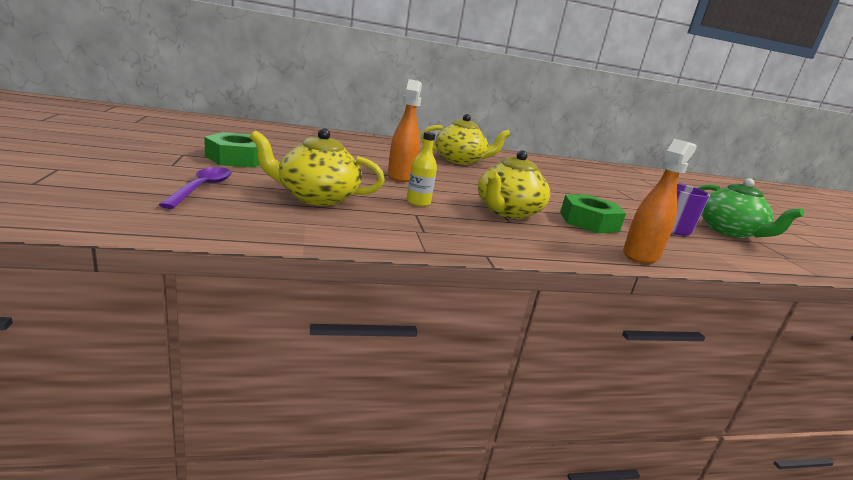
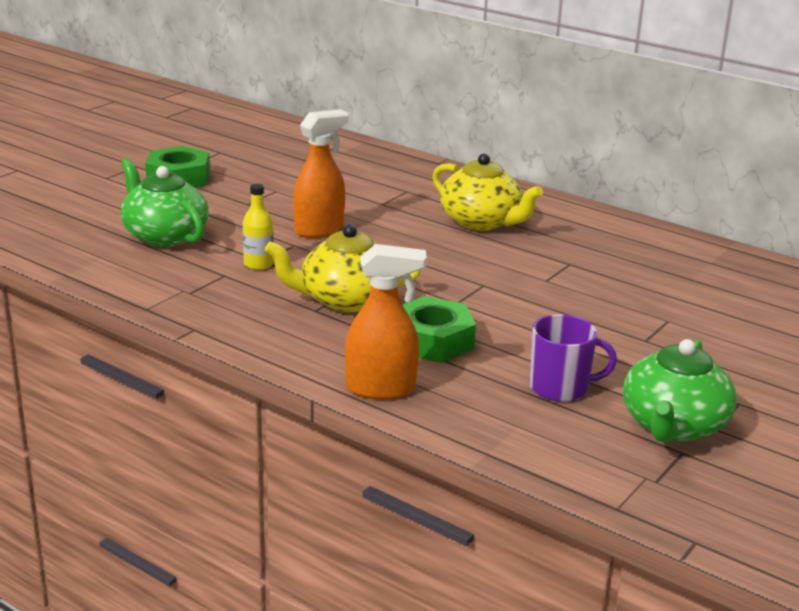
camera: 50 degrees right, 5 degrees up
purple spoon [159,167,232,209] -> none
yellow teapot [249,128,385,206] -> green teapot [121,159,209,247]

